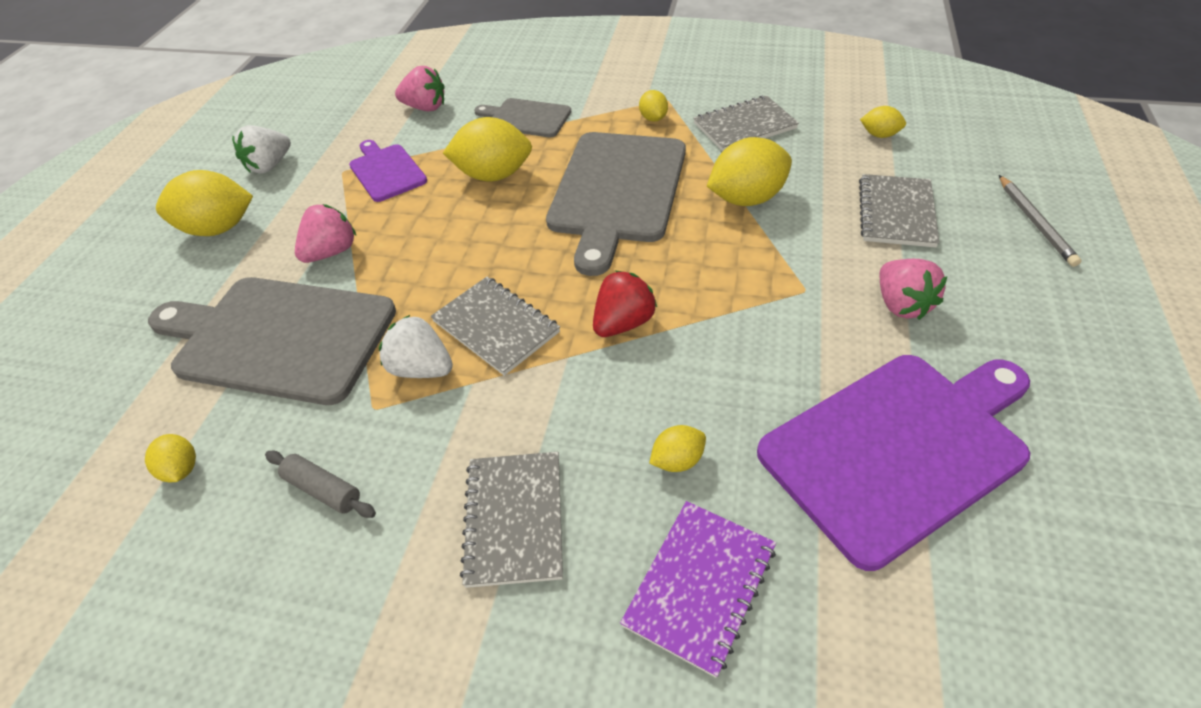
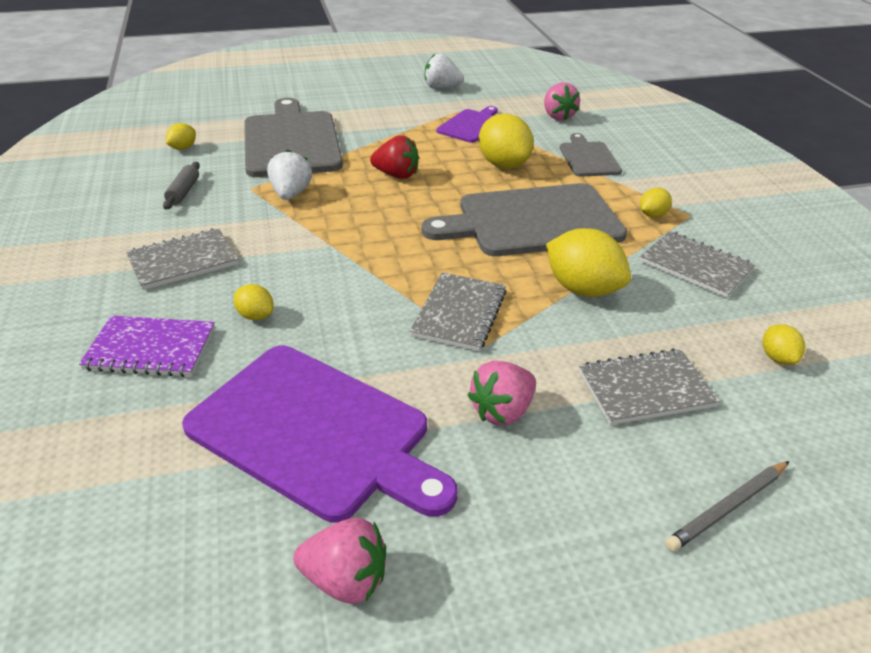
camera: 60 degrees right, 10 degrees down
yellow lemon [156,170,253,236] -> none
pink strawberry [295,204,356,263] -> pink strawberry moved to [293,518,386,604]
grey notebook [431,277,560,376] -> grey notebook moved to [410,272,507,351]
red strawberry [593,270,657,337] -> red strawberry moved to [370,135,419,179]

